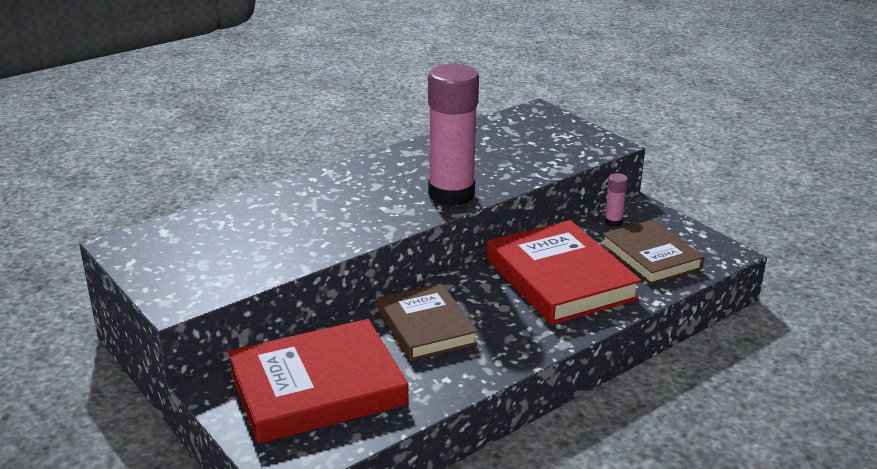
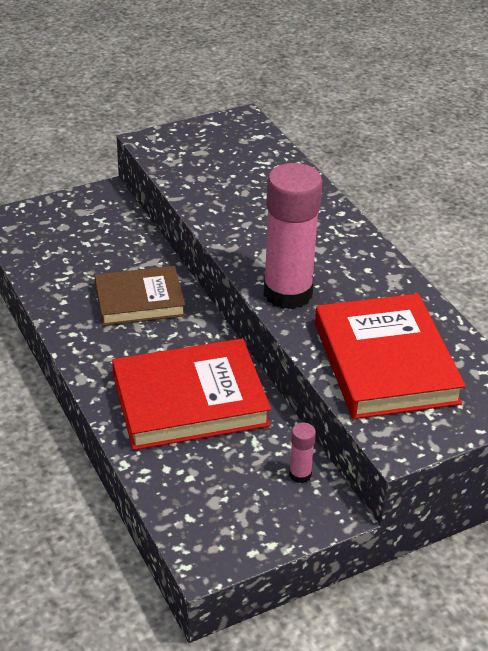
camera: 100 degrees right, 10 degrees up
red book [228,319,409,444] -> red book moved to [315,294,466,419]
brown book [602,220,704,285] -> none

